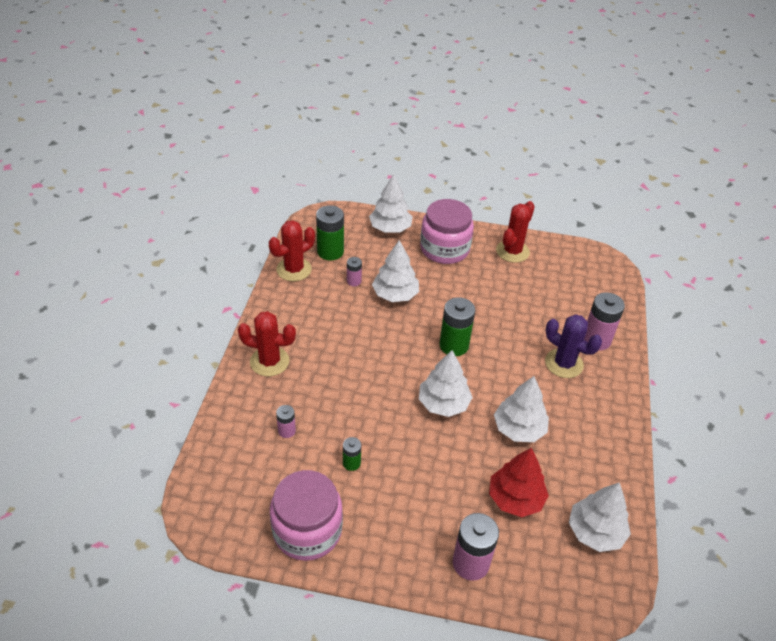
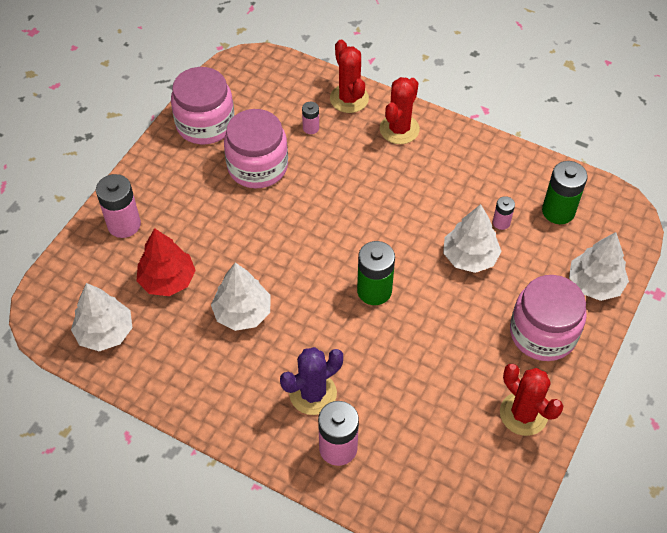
camera: 110 degrees right, 10 degrees up
red cactus [269,220,315,281] -> red cactus moved to [330,40,369,113]
green battery [343,437,361,471] -> pink jar [224,109,288,188]
white tree [419,350,473,417] -> none

